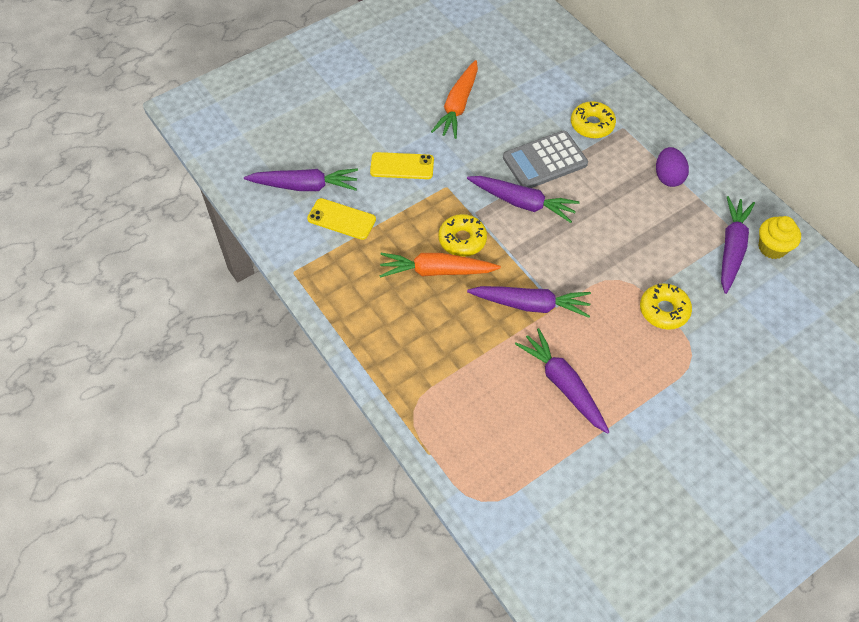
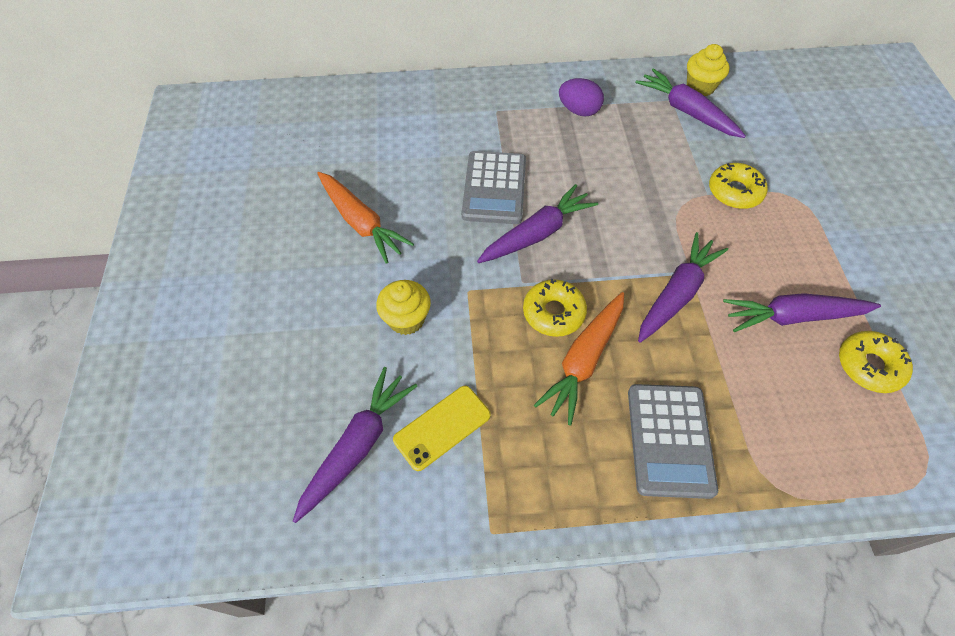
camera: 60 degrees left, 0 degrees up
yellow phone [370,152,434,179] -> yellow cupcake [376,280,431,335]
yellow donut [571,101,616,138] -> yellow donut moved to [839,331,913,393]
none -> grey calculator [628,384,718,499]

